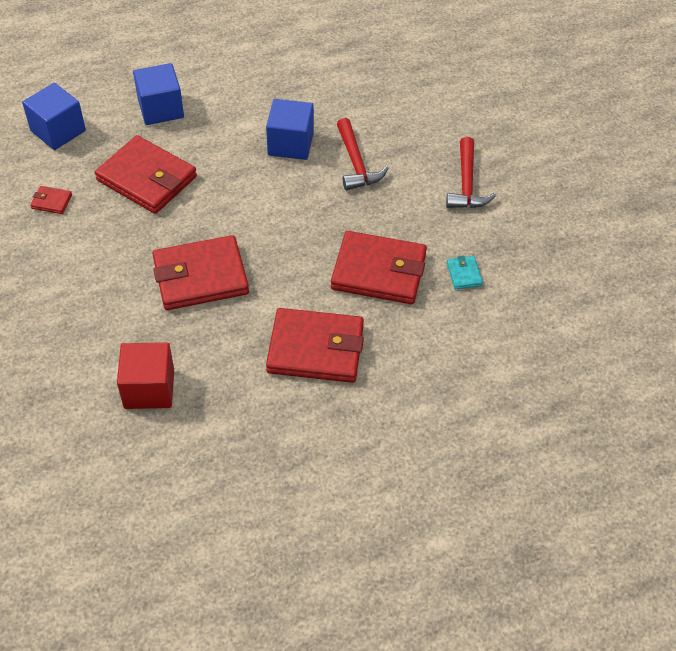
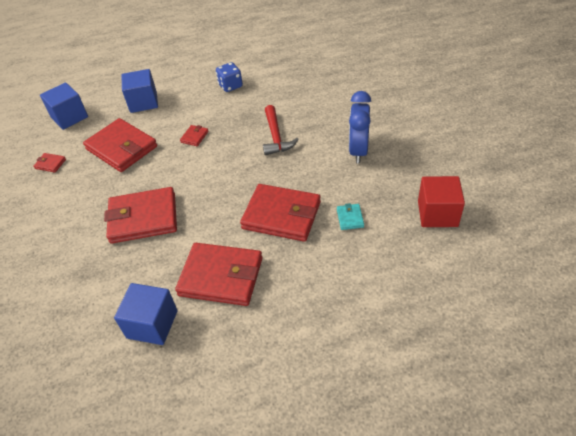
camera: 10 degrees right, 5 degrees down
red cube [117,343,174,409] -> red cube moved to [418,176,465,227]
blue cube [266,99,314,160] -> blue cube moved to [114,283,177,345]
red hammer [446,137,496,208] -> blue clock [349,91,371,163]
none -> red wallet [180,125,208,146]
none -> blue dice [216,62,243,92]

